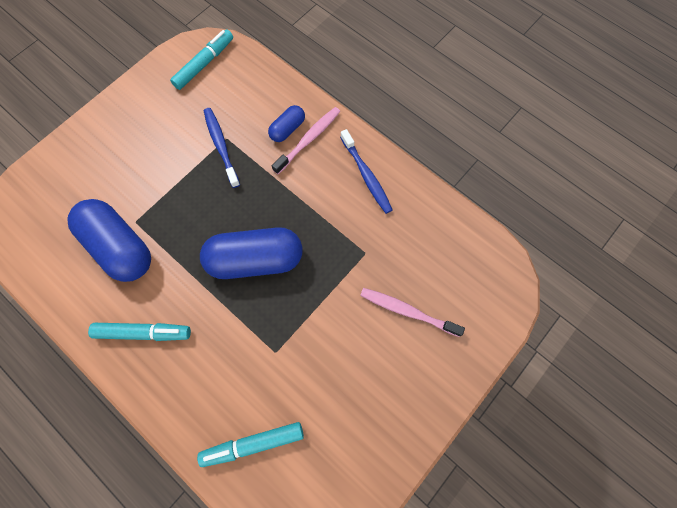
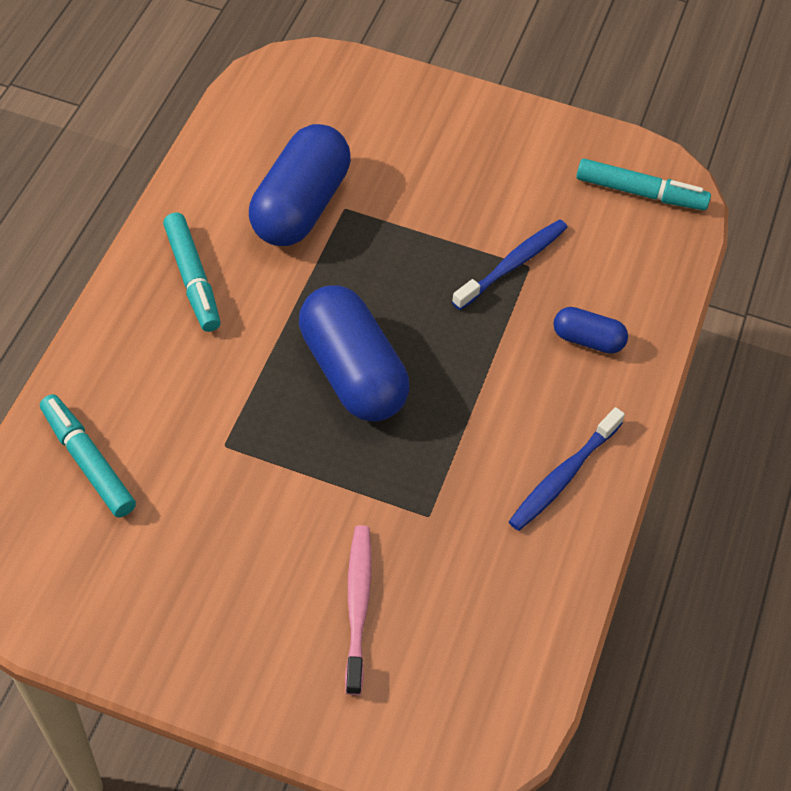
camera: 65 degrees right, 15 degrees down
pink toothbrush [272,107,340,174] -> none

